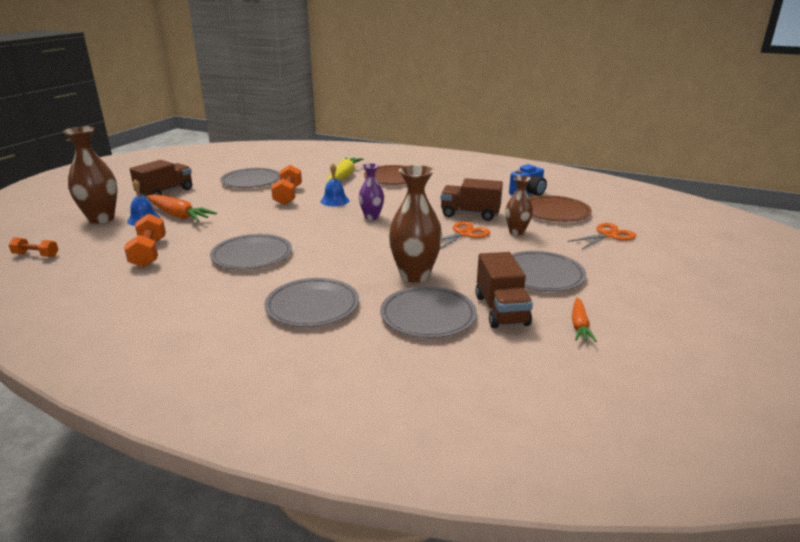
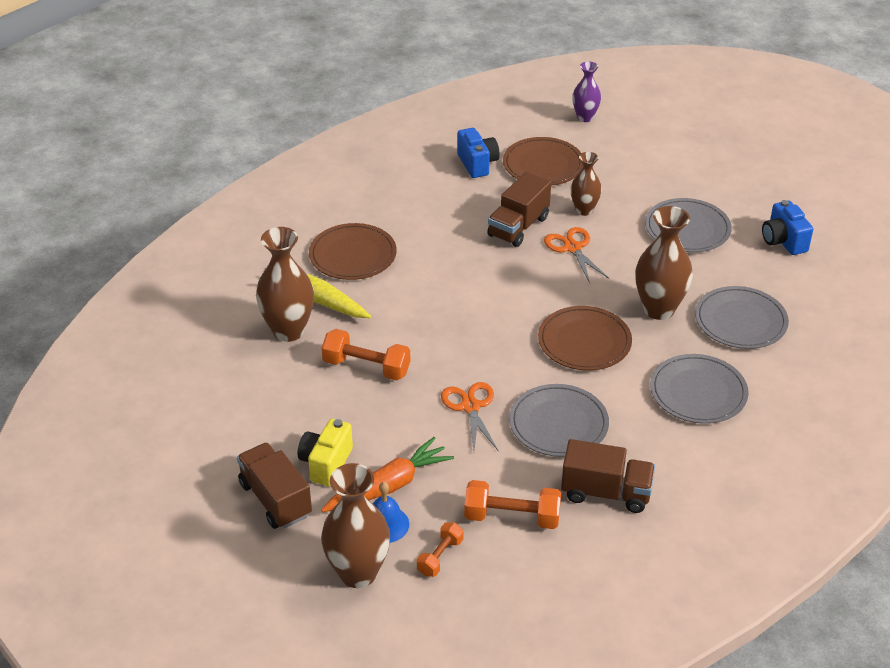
camera: 70 degrees left, 15 degrees up
orange dumbbell [9,237,59,257] -> orange dumbbell moved to [417,522,463,577]
grey plate [220,168,280,188] -> none
blue bell [320,163,349,206] -> none
purple vase [359,163,384,220] -> purple vase moved to [572,62,601,122]
brown truck [475,252,533,328] -> brown truck moved to [561,439,655,513]
orange scissors [567,223,636,249] -> orange scissors moved to [441,382,498,451]
orange carrot [572,297,597,342] -> blue camera [762,200,813,255]
none -> brown vase [256,227,314,342]
none -> yellow camera [298,419,353,486]
none -> brown plate [538,306,632,371]

